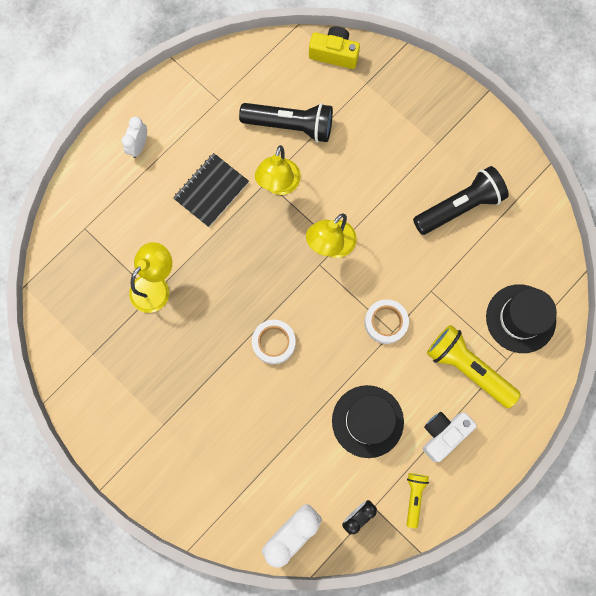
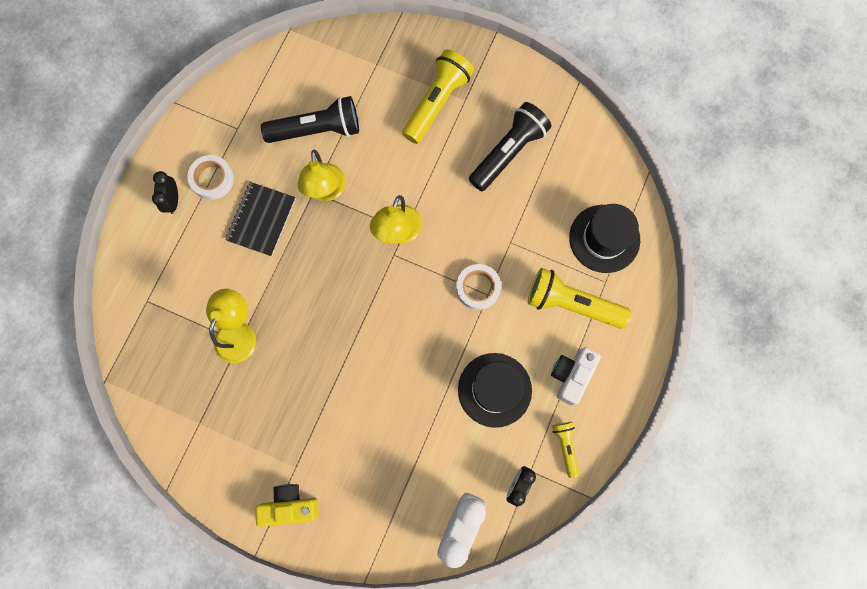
camera: 20 degrees left, 0 degrees up
white clock [122,117,147,158] -> black clock [152,171,178,214]
white tape [252,320,296,364] -> white tape moved to [187,155,234,200]
yellow camera [309,26,360,69] -> yellow camera moved to [255,484,319,527]
none -> yellow flashlight [402,50,474,144]

